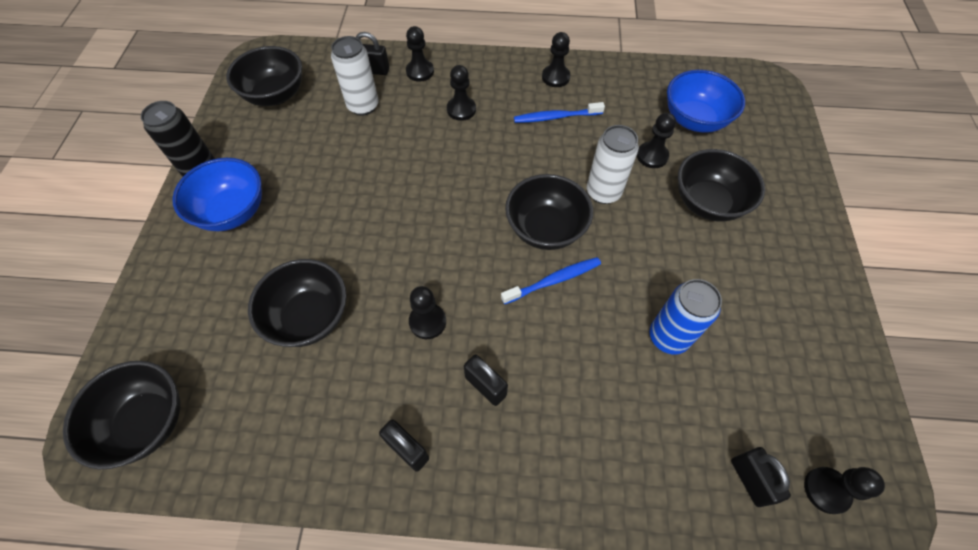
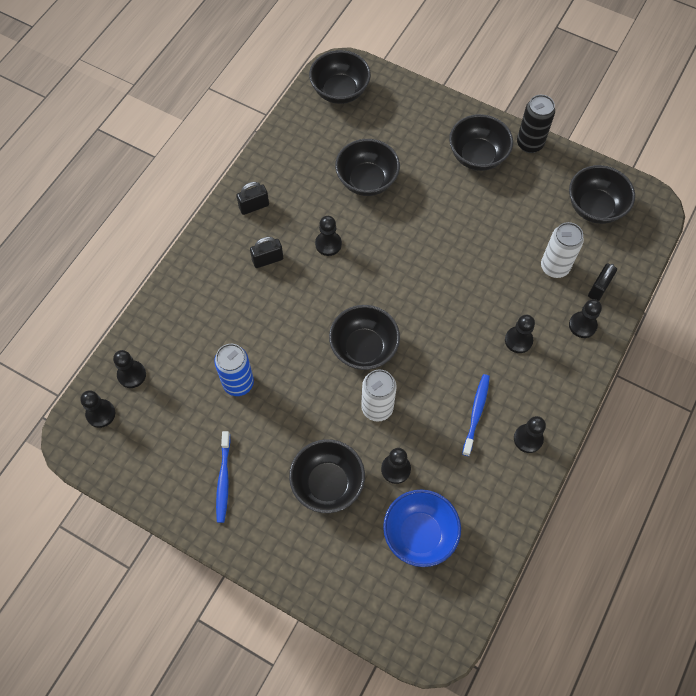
camera: 115 degrees right, 5 degrees up
blue bowl [172,158,262,231] -> black bowl [449,114,513,171]
blue toothbrush [501,257,601,304] -> blue toothbrush moved to [216,431,230,523]
black padlock [731,447,791,507] -> black pawn [113,350,146,388]

